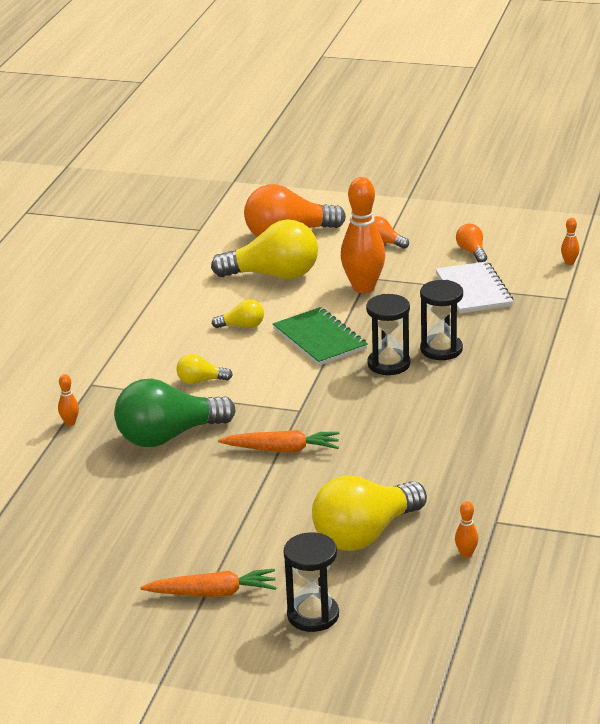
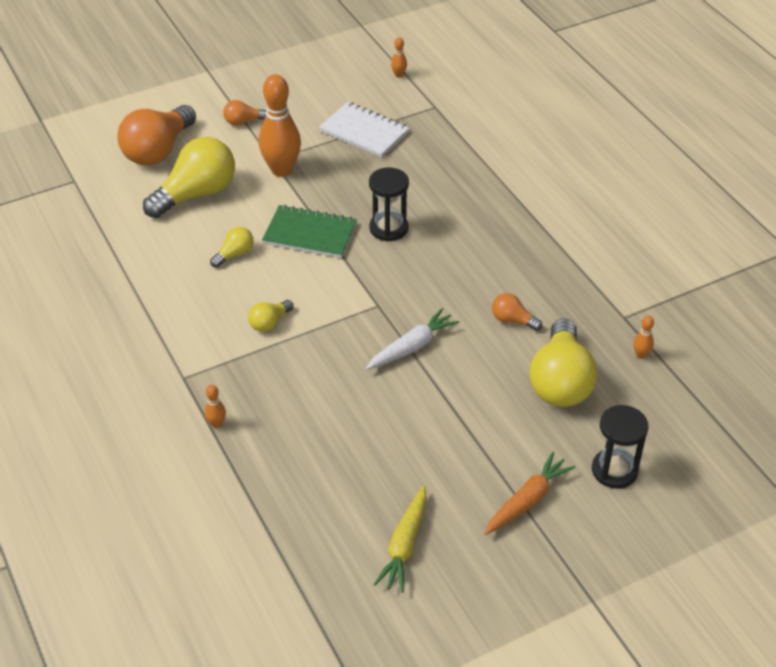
camera: 45 degrees left, 15 degrees up
green light bulb [114,379,235,447] -> none
orange carrot [218,430,339,452] -> white carrot [366,308,459,370]
black hourglass [420,280,463,360] -> none
orange light bulb [456,224,487,262] -> orange light bulb moved to [492,293,542,331]
none -> yellow carrot [373,485,427,593]

